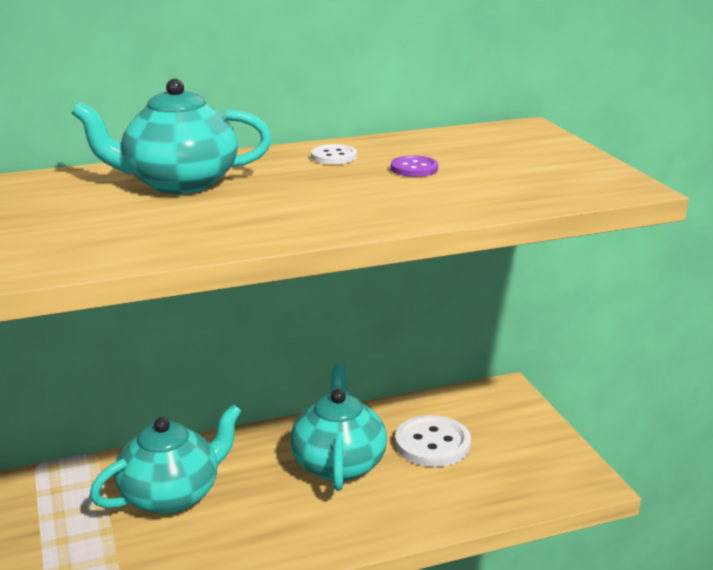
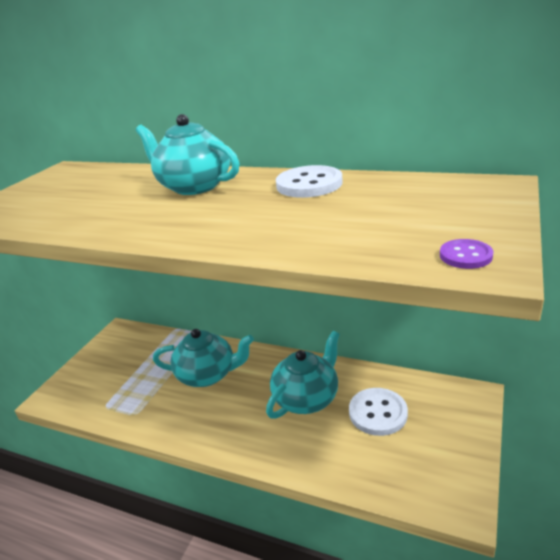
camera: 45 degrees right, 5 degrees up
white button [311,144,357,164] -> white button [276,165,343,198], size x1.88
purple button [391,155,438,177] -> purple button moved to [440,239,494,269]

